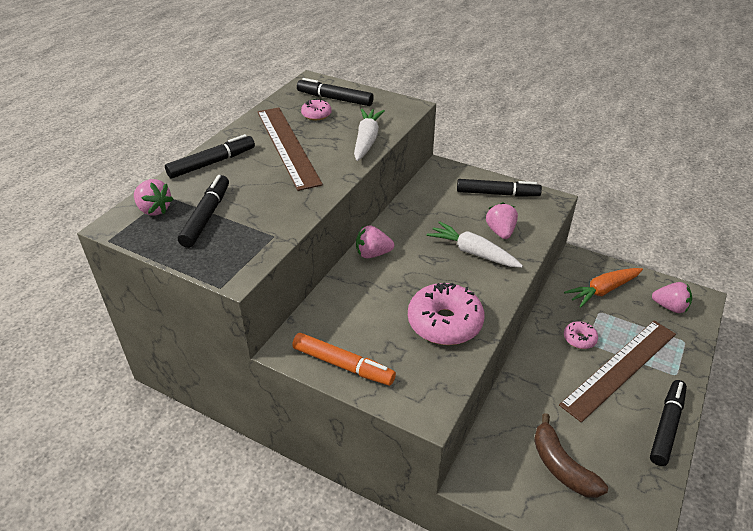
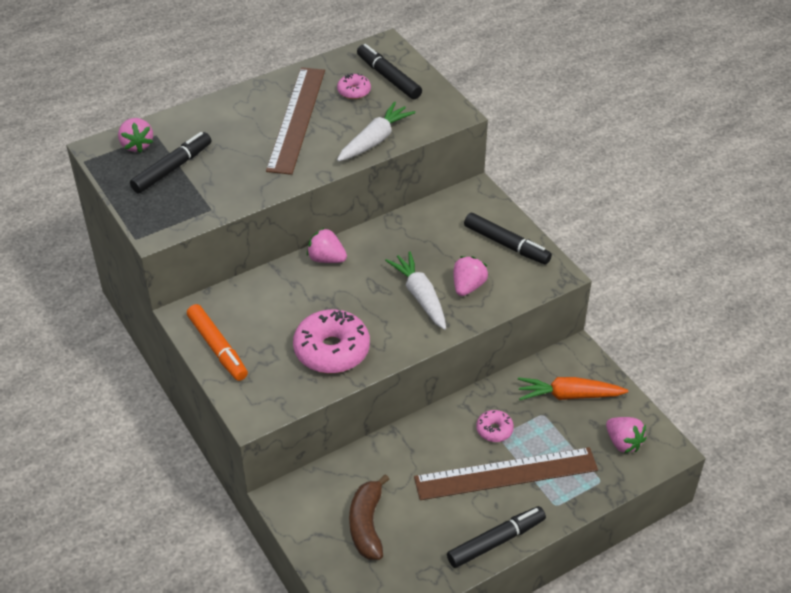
camera: 30 degrees right, 5 degrees up
black marker [165,134,255,179] -> none

